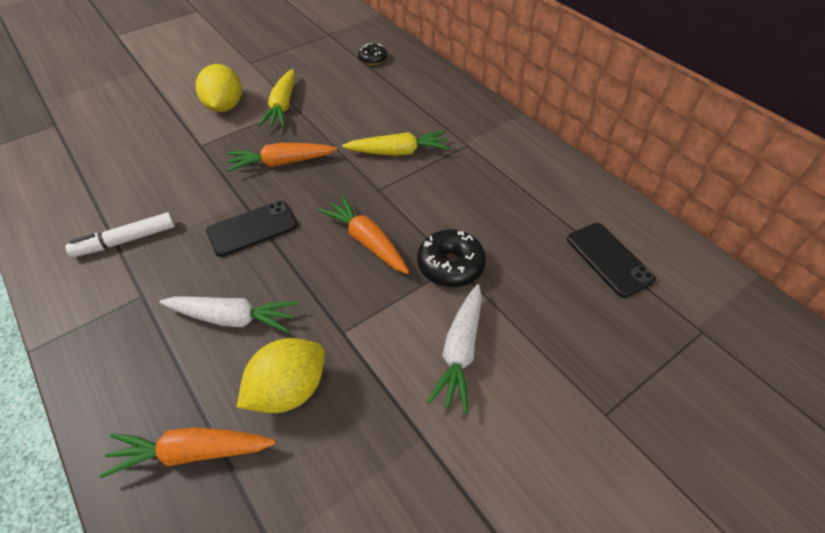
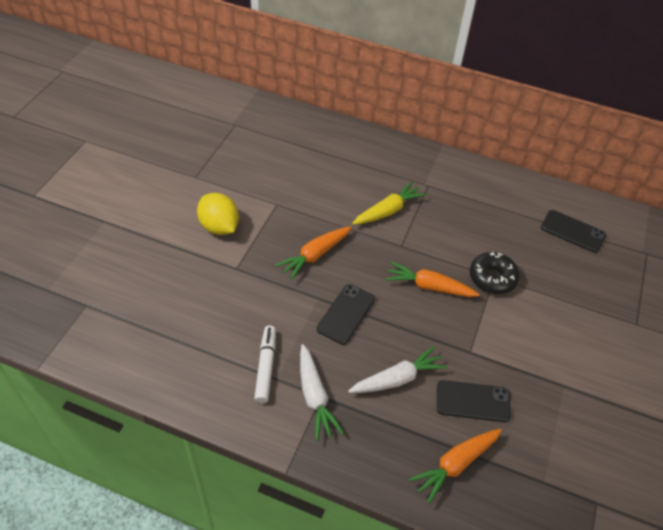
camera: 35 degrees left, 0 degrees up
white marker [65,212,175,257] -> white marker turned 150 degrees clockwise [254,326,276,403]
yellow lemon [237,338,325,413] -> black phone [437,380,511,422]
yellow carrot [258,69,295,128] -> none
black donut [358,43,387,65] -> none
white carrot [427,284,482,413] -> white carrot moved to [300,344,344,441]

